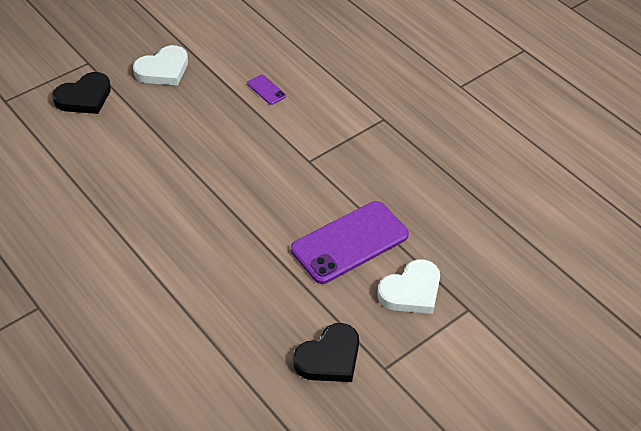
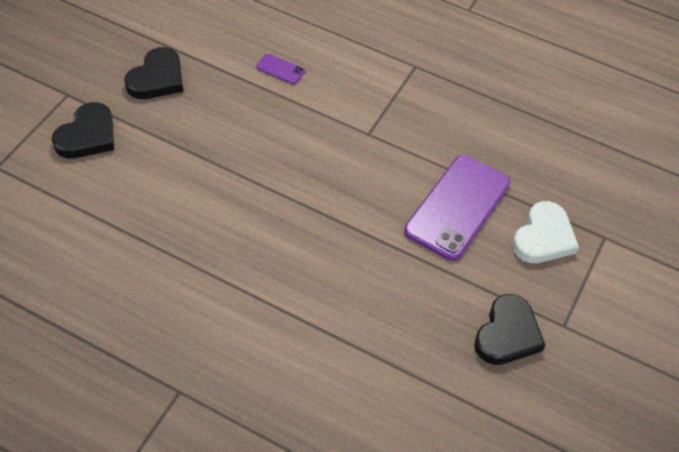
camera: 25 degrees left, 5 degrees up
white heart [133,45,188,85] -> black heart [124,47,183,99]

